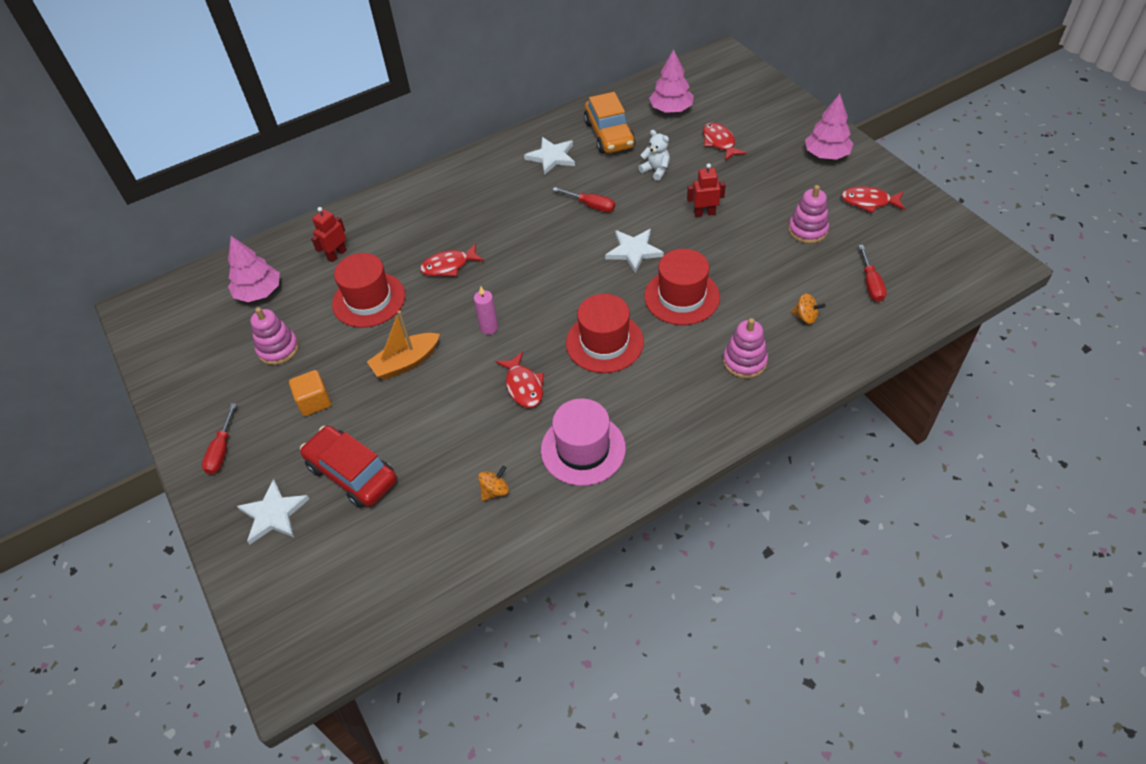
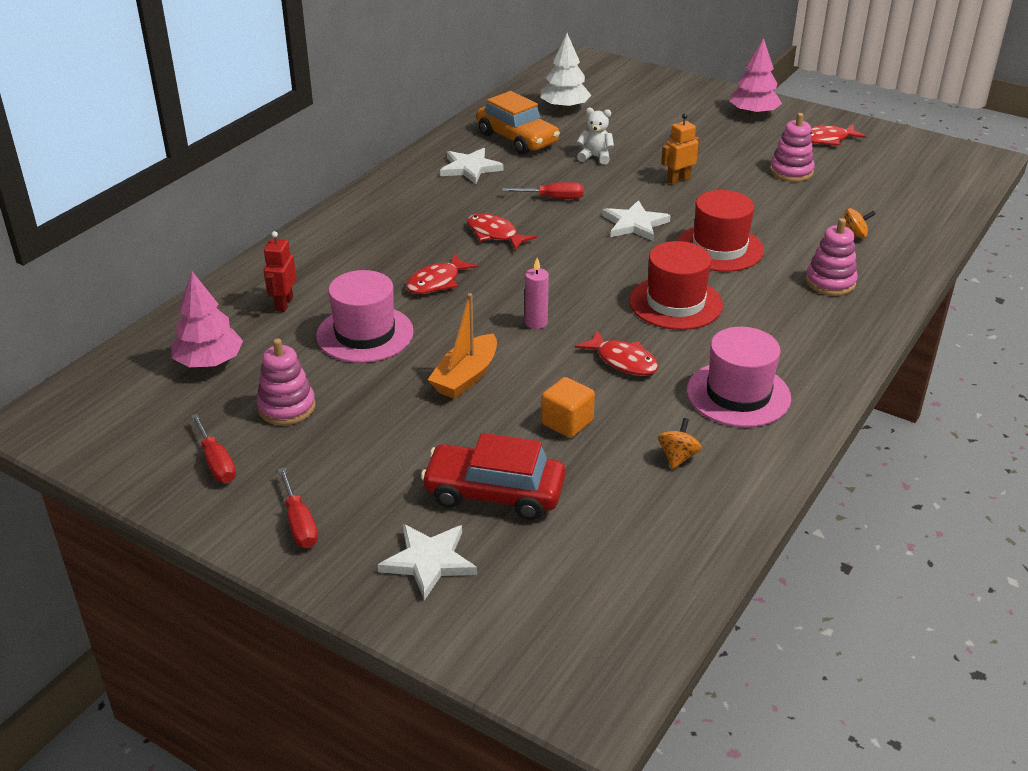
camera: 30 degrees left, 15 degrees down
orange cube [289,370,331,416] -> orange cube moved to [541,377,595,438]
red hat [332,253,405,328] -> pink hat [316,270,414,363]
pink tree [649,49,694,113] -> white tree [540,33,591,110]
red robot [687,163,726,217] -> orange robot [661,114,700,184]
red fish [703,123,747,161] -> red fish moved to [467,213,537,251]
red screwdriver [859,245,887,302] -> red screwdriver moved to [191,414,236,483]

